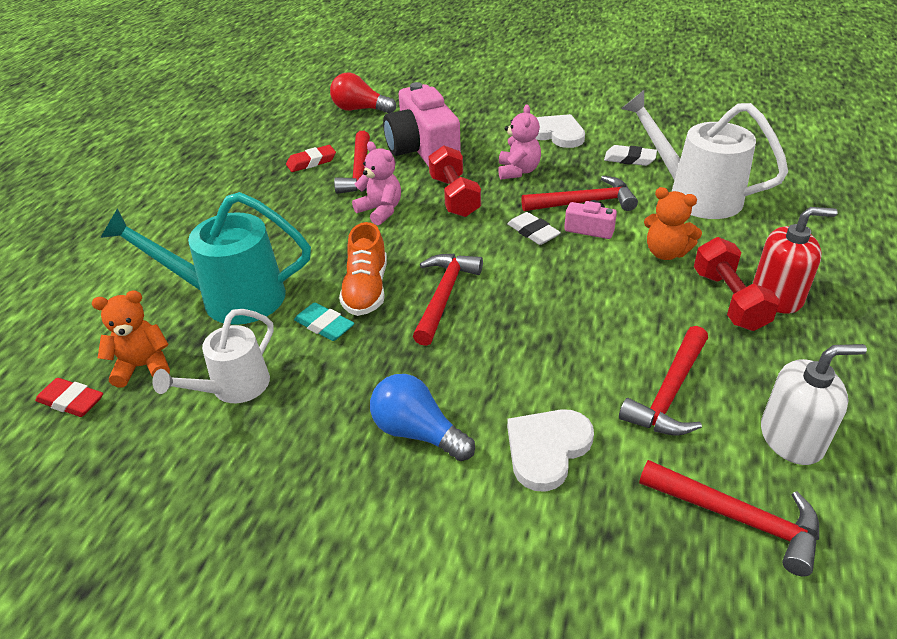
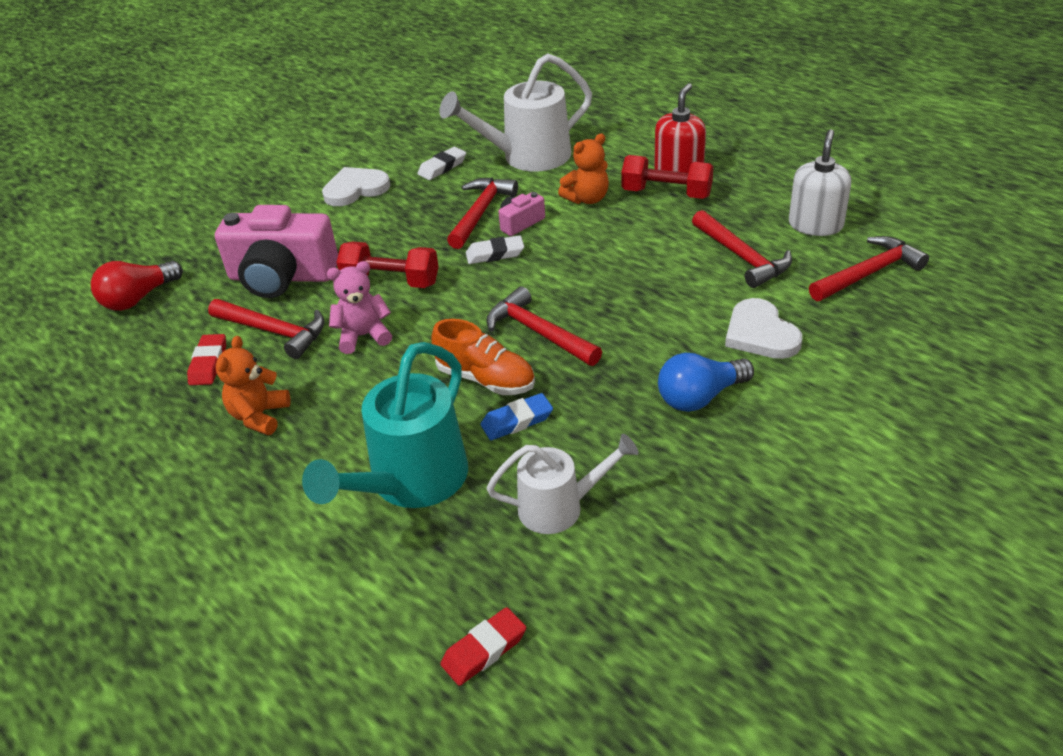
camera: 60 degrees left, 0 degrees up
orange teddy bear [92,290,170,387] -> orange teddy bear moved to [216,336,291,435]
white watering can [152,309,274,403] -> white watering can turned 75 degrees counterclockwise [487,434,638,534]
turquoise eraser [294,303,354,341] -> blue eraser [480,393,553,440]
pink teddy bear [498,104,541,180] -> none

